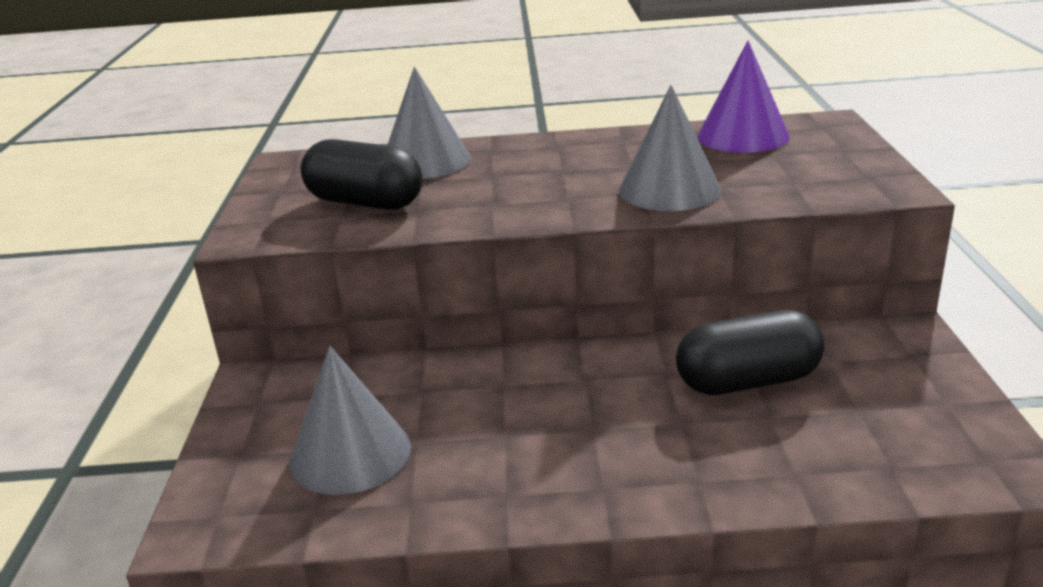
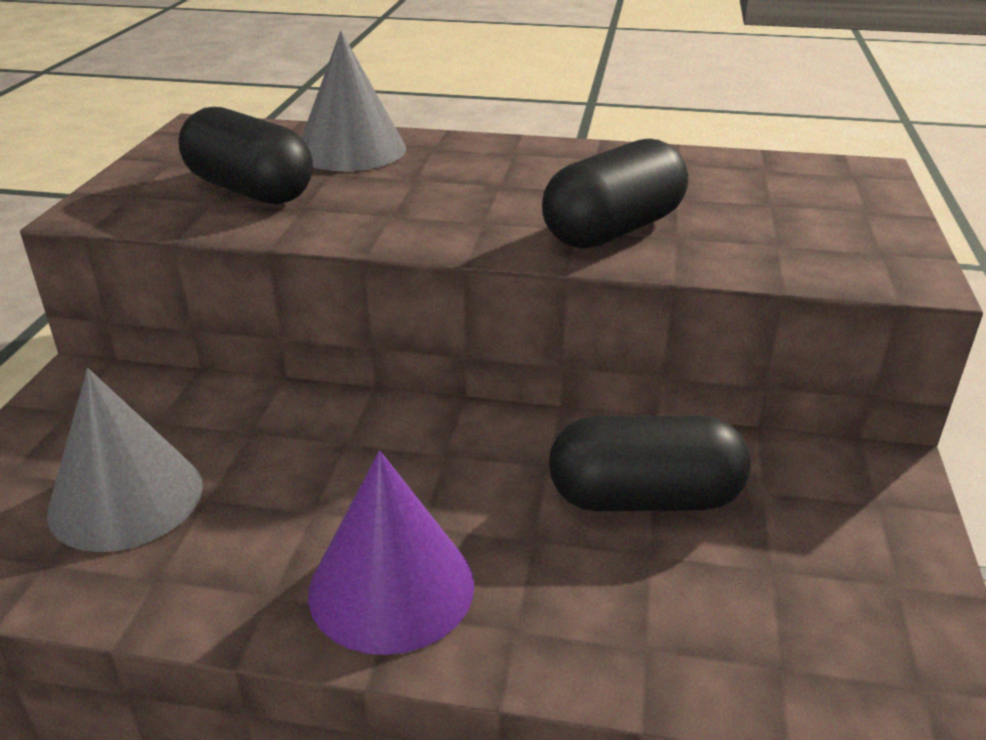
camera: 10 degrees right, 5 degrees up
grey cone [619,85,721,211] -> black capsule [542,139,688,249]
purple cone [697,41,790,153] -> purple cone moved to [308,451,475,655]

